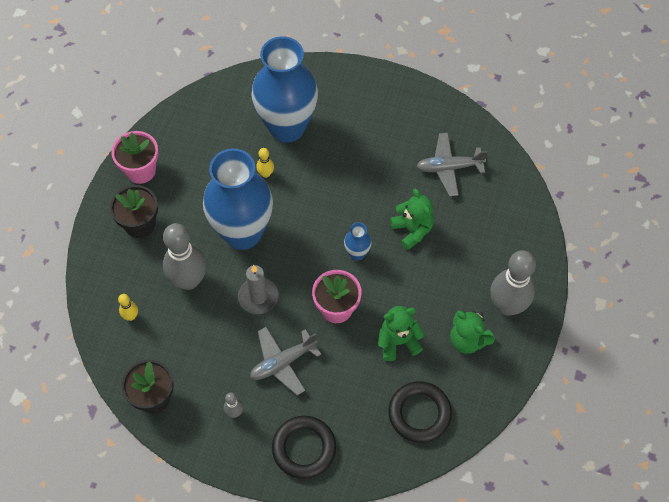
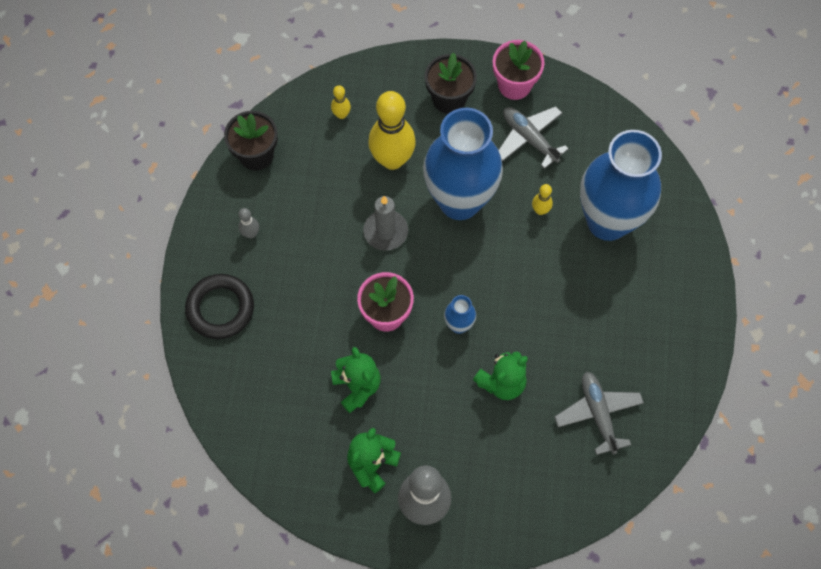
camera: 80 degrees right, 5 degrees up
grey bowling pin [163,223,206,290] -> yellow bowling pin [368,91,416,170]
grey plane [250,327,322,395] -> grey plane moved to [499,106,569,169]
black ring [388,381,452,443] -> none

